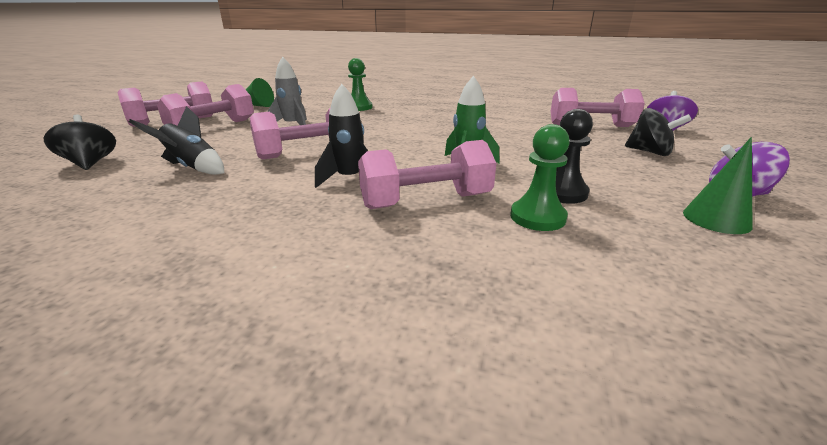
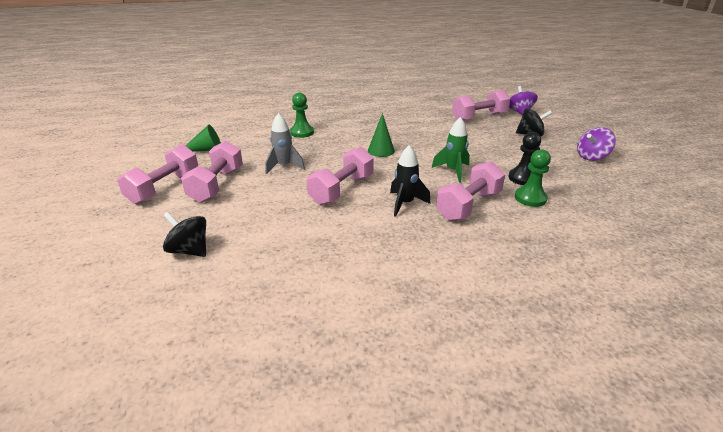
camera: 30 degrees left, 5 degrees up
black rocket [129,106,224,175] -> none
green cone [683,137,753,234] -> green cone moved to [368,113,395,157]

